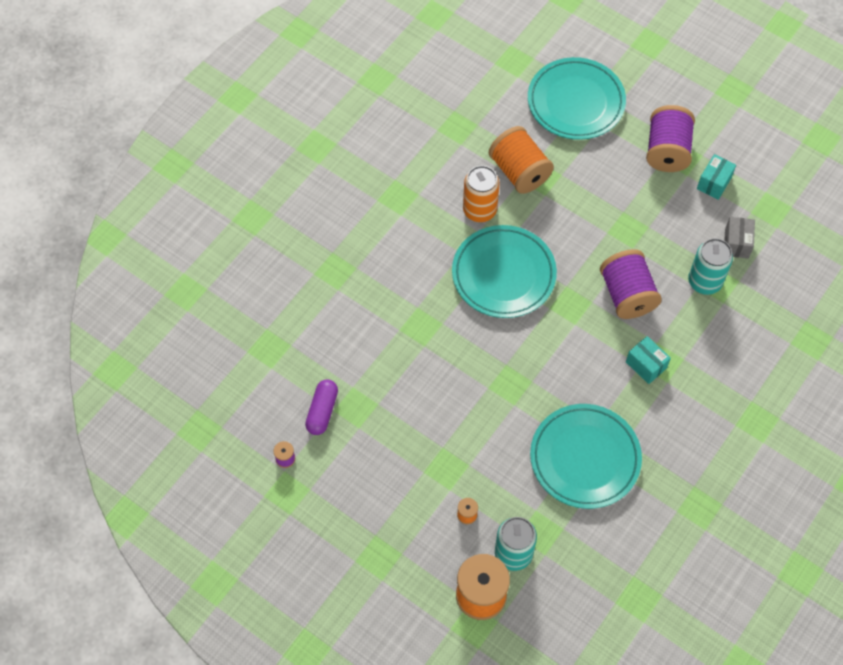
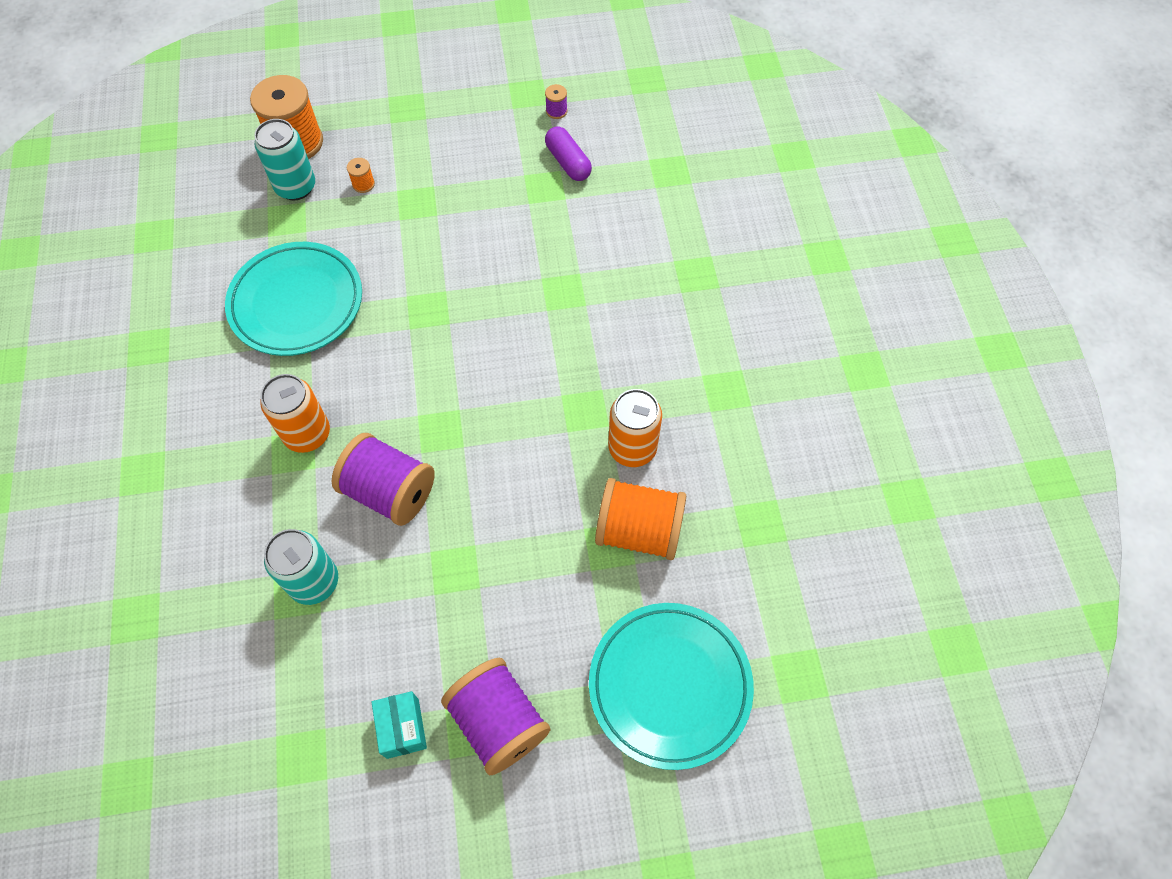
camera: 135 degrees right, 0 degrees up
turquoise plate [452,225,557,318] -> none
turquoise box [626,336,671,384] -> orange can [260,374,330,453]
grey box [724,217,755,259] -> none

